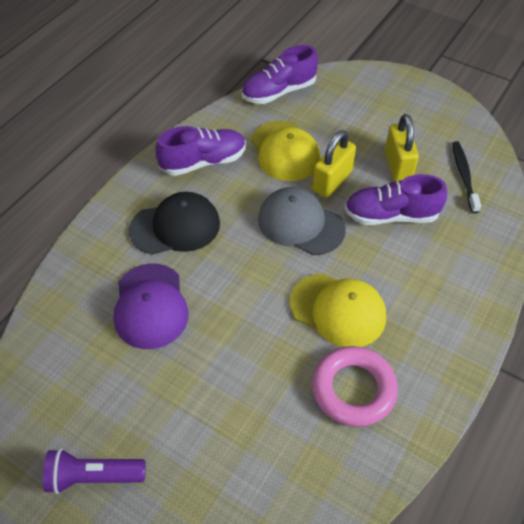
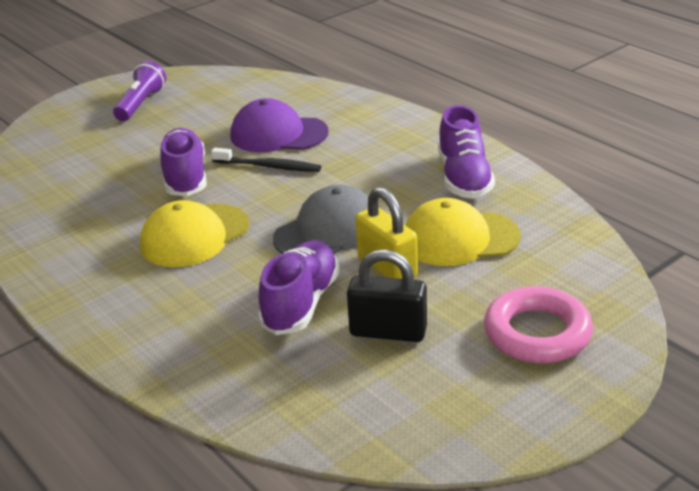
camera: 110 degrees right, 20 degrees down
black cap [129,192,220,255] -> none
purple shoe [242,45,318,104] -> purple shoe moved to [158,128,207,196]
pink ring [312,346,398,427] -> pink ring moved to [484,286,593,363]
yellow padlock [385,114,419,182] -> black padlock [347,250,427,342]
black toothbrush [452,141,481,213] -> black toothbrush moved to [211,148,321,172]

